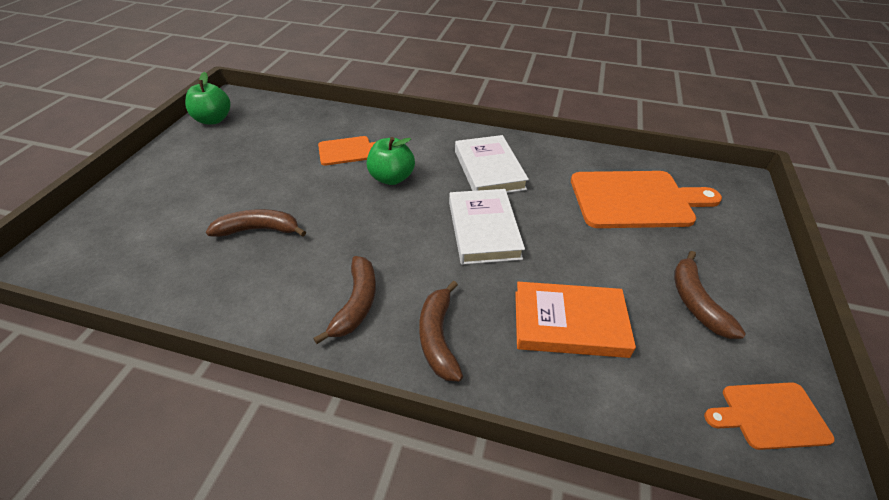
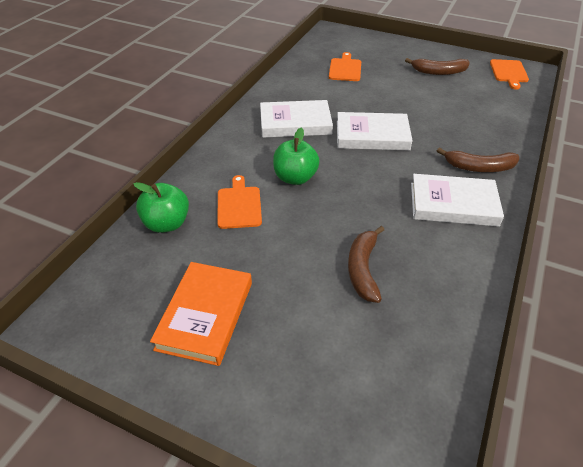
camera: 80 degrees left, 0 degrees up
green apple [185,72,231,124] -> green apple moved to [133,182,189,233]
brown banana [313,256,376,344] -> white book [411,174,504,227]
orange book [515,282,636,358] -> orange book moved to [150,262,252,366]
orange cutting board [571,171,722,228] -> orange cutting board [329,52,361,81], size x0.53

